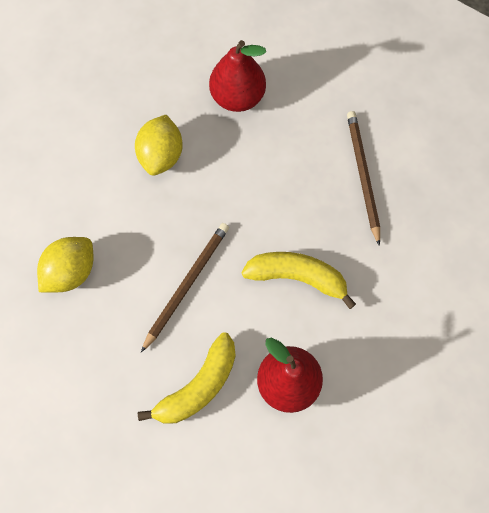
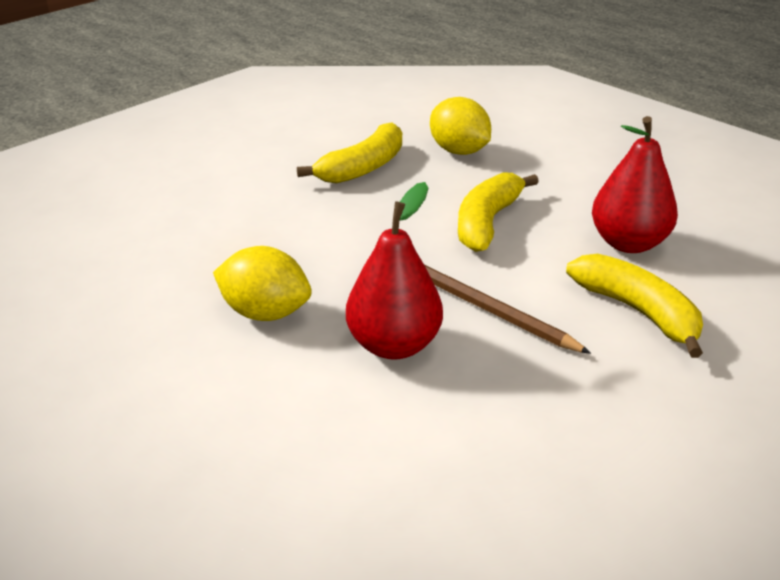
camera: 80 degrees left, 35 degrees down
yellow lemon [37,237,93,293] -> yellow lemon moved to [430,97,491,155]
red pear [209,40,266,112] -> red pear moved to [346,182,443,360]
brown pencil [347,111,380,246] -> yellow banana [297,122,402,183]

